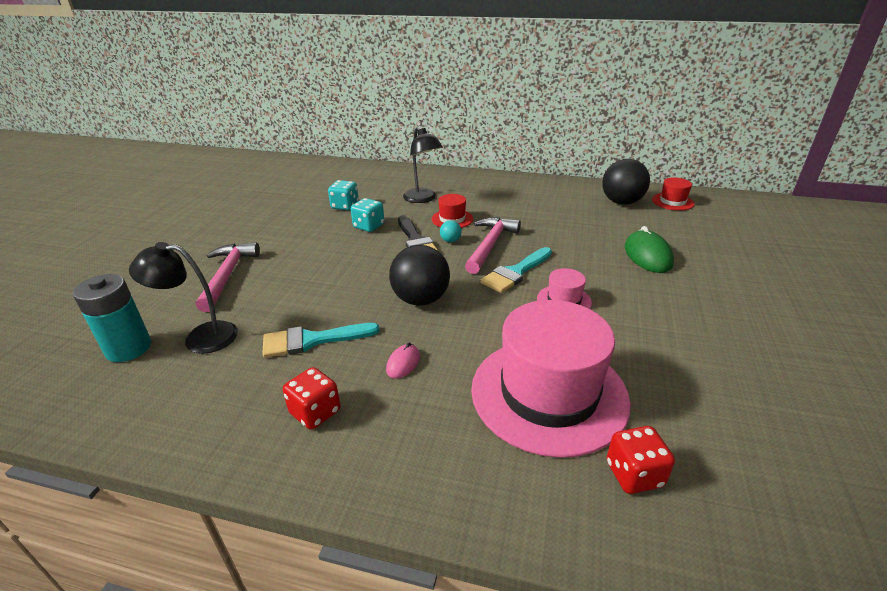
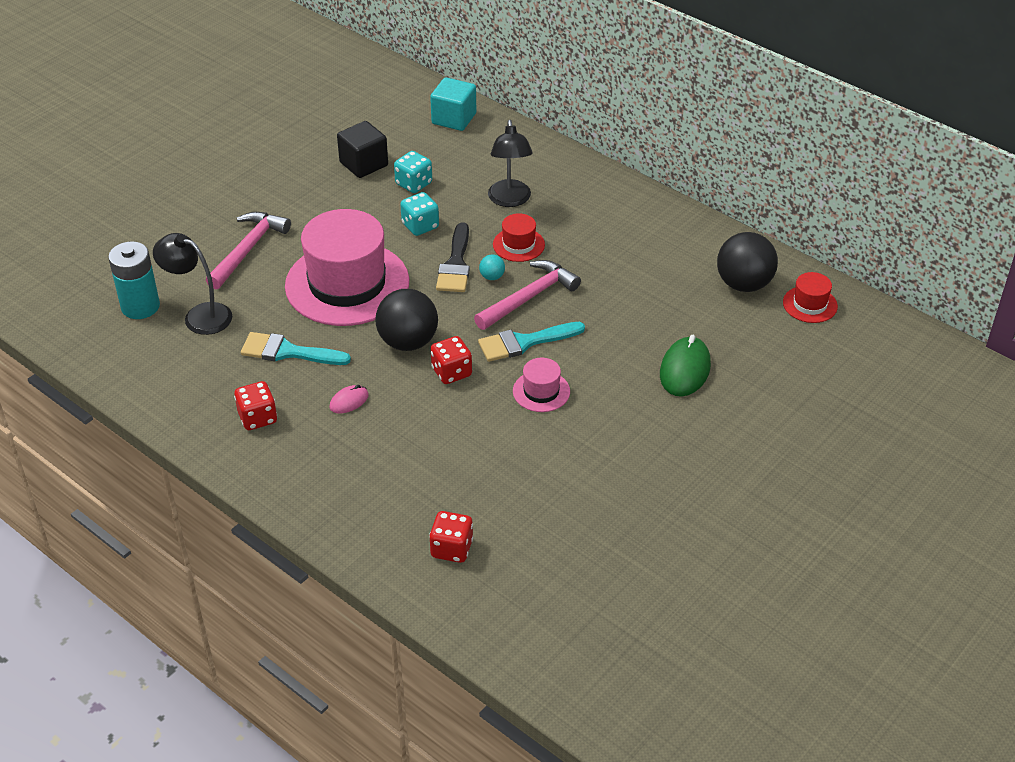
camera: 25 degrees right, 10 degrees up
pink hat [471,300,631,458] -> pink hat moved to [285,209,409,326]
none -> black cube [337,121,388,178]
none -> turquoise cube [430,77,476,131]
none -> red dice [431,336,472,384]

